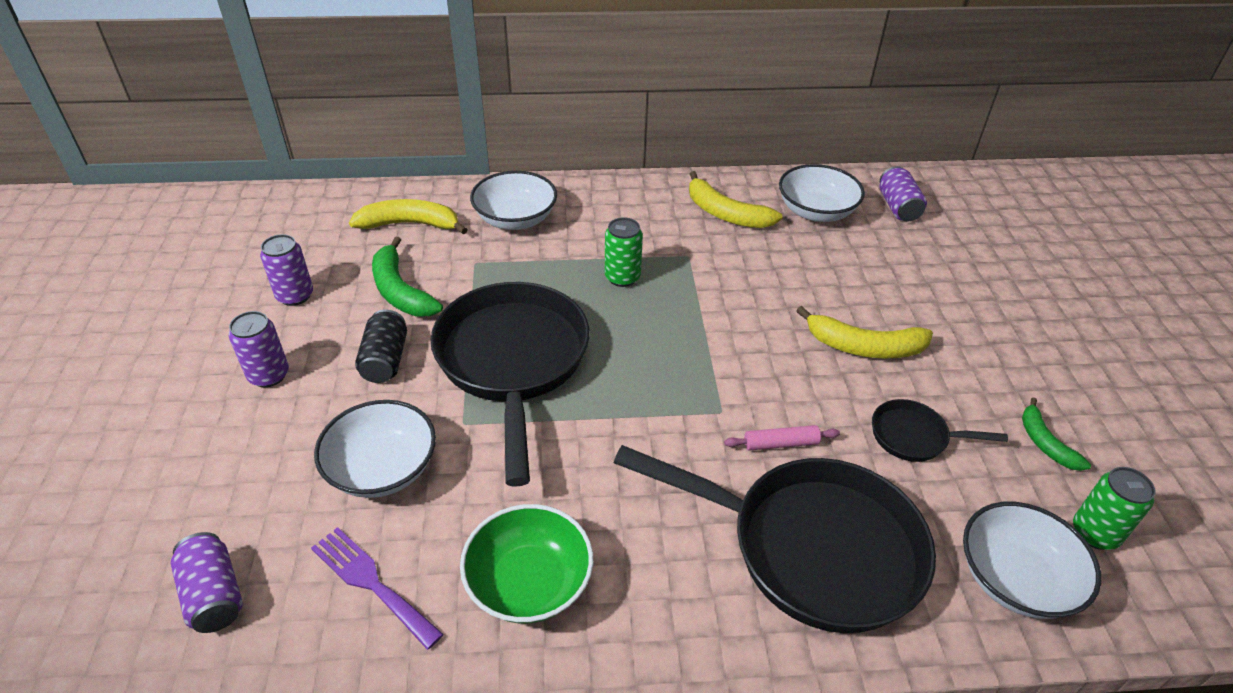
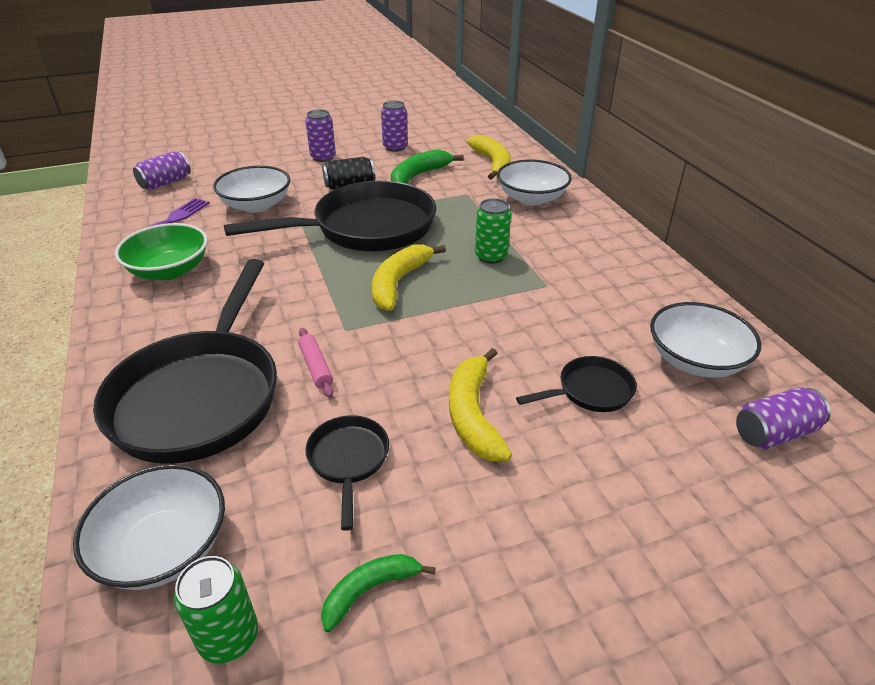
camera: 75 degrees right, 5 degrees down
yellow banana [689,171,782,228] -> yellow banana moved to [372,244,446,311]
none -> black pan [516,356,637,412]

